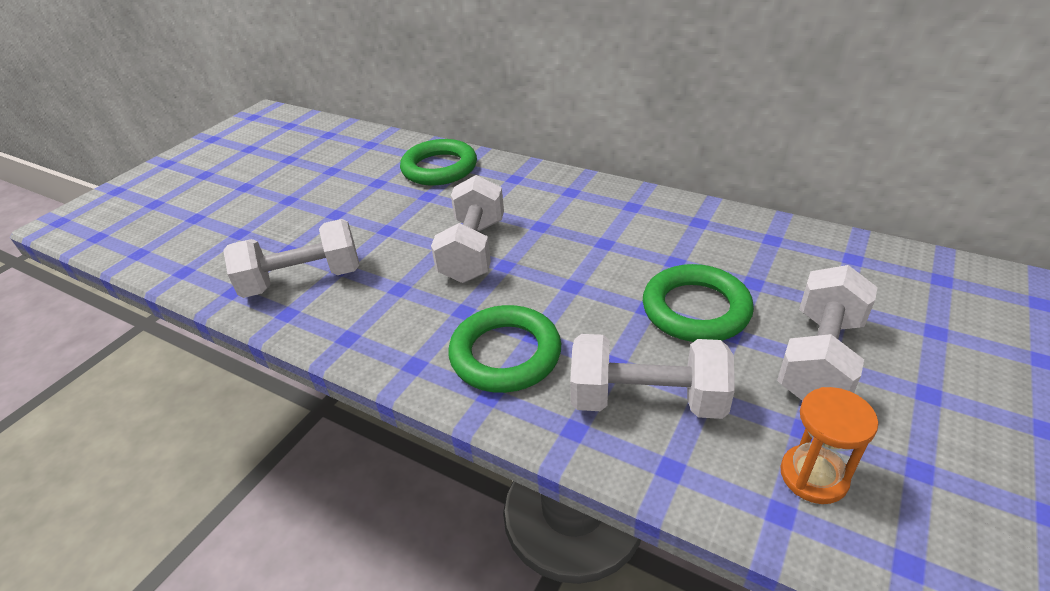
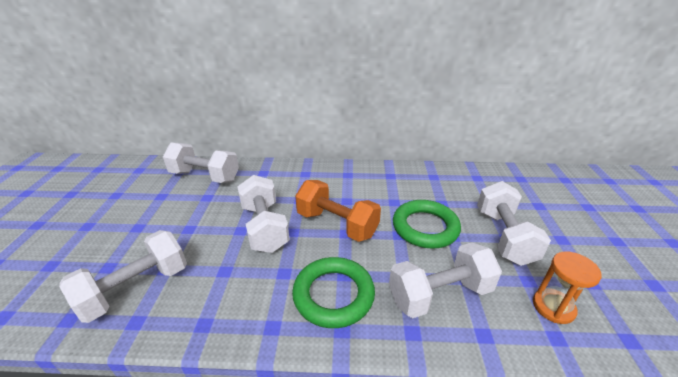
camera: 30 degrees left, 5 degrees down
green ring [400,139,477,185] -> white dumbbell [163,142,239,183]
none -> orange dumbbell [295,180,381,242]

